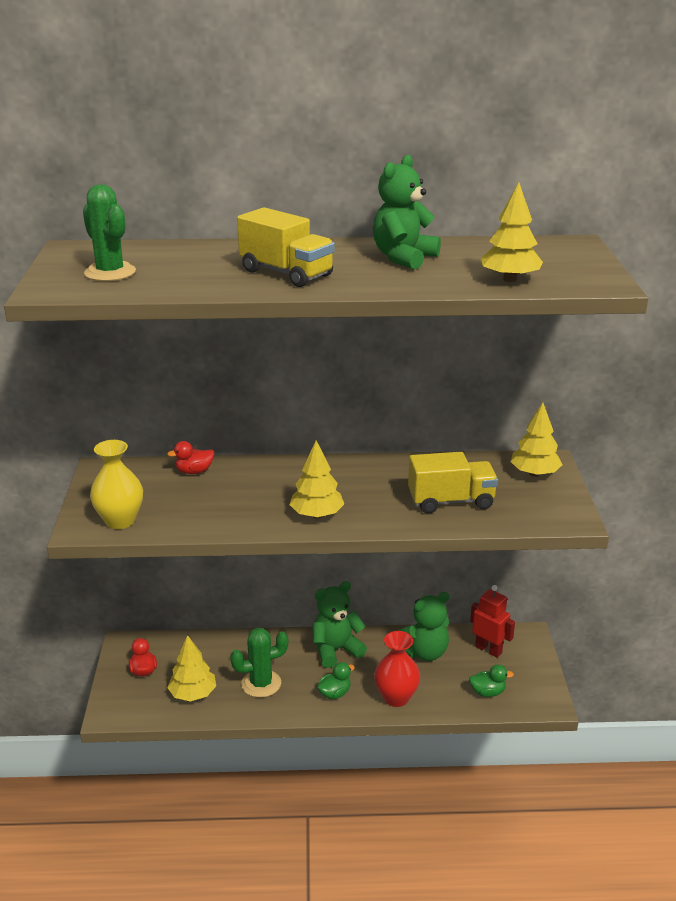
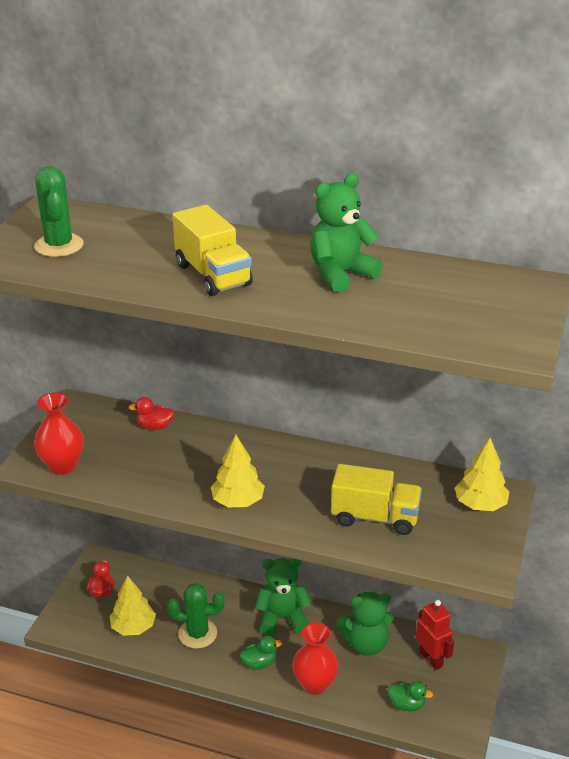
camera: 20 degrees right, 5 degrees up
yellow vase [90,440,143,529] -> red vase [34,392,84,474]
yellow tree [480,182,543,282] -> none

